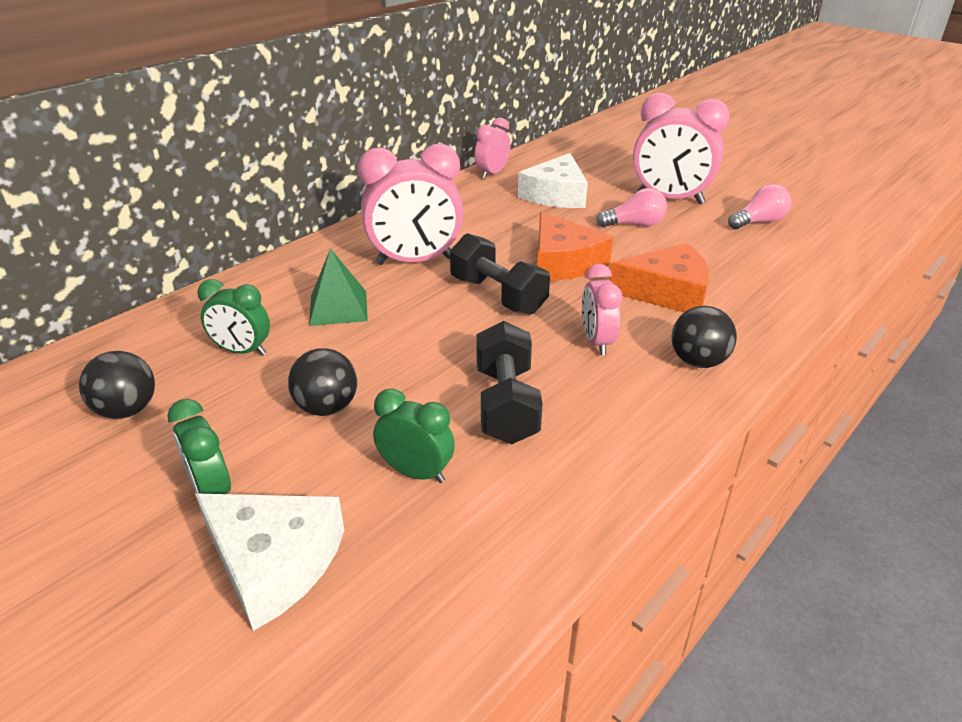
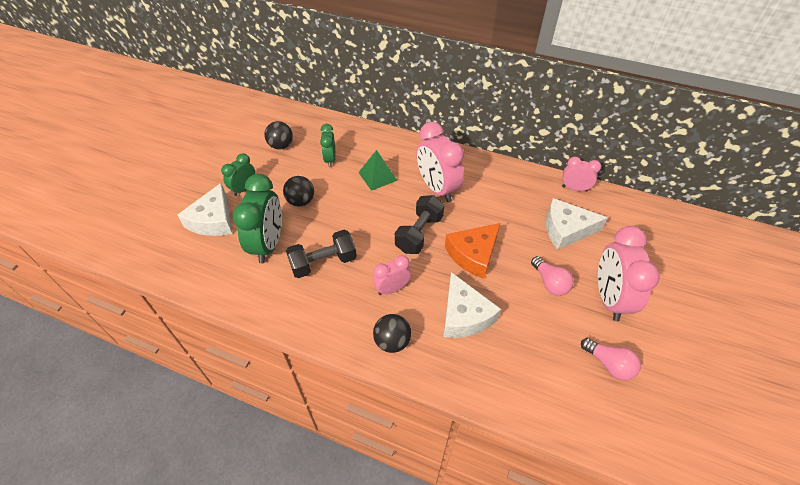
camera: 70 degrees right, 15 degrees up
green clock [373,389,455,483] -> green clock [233,174,282,264], size x1.79
orange cheese [609,243,709,312] -> white cheese [443,272,501,338]

